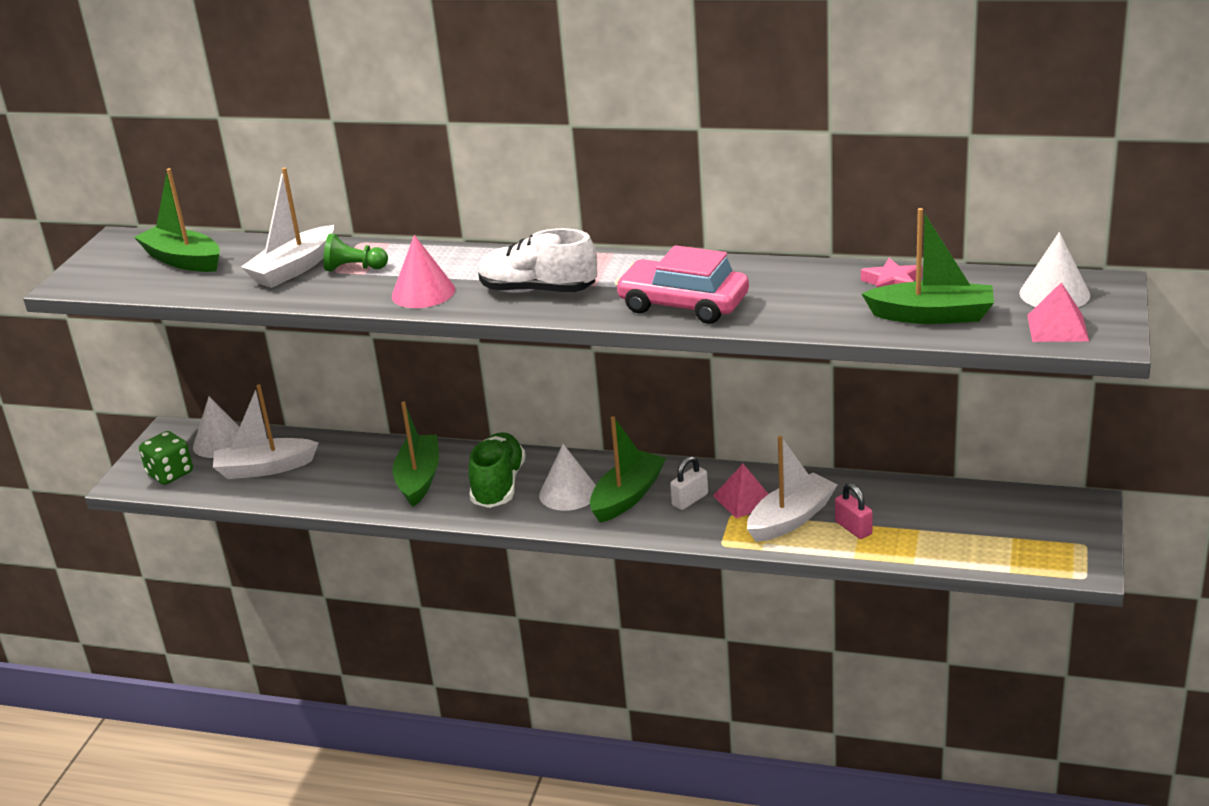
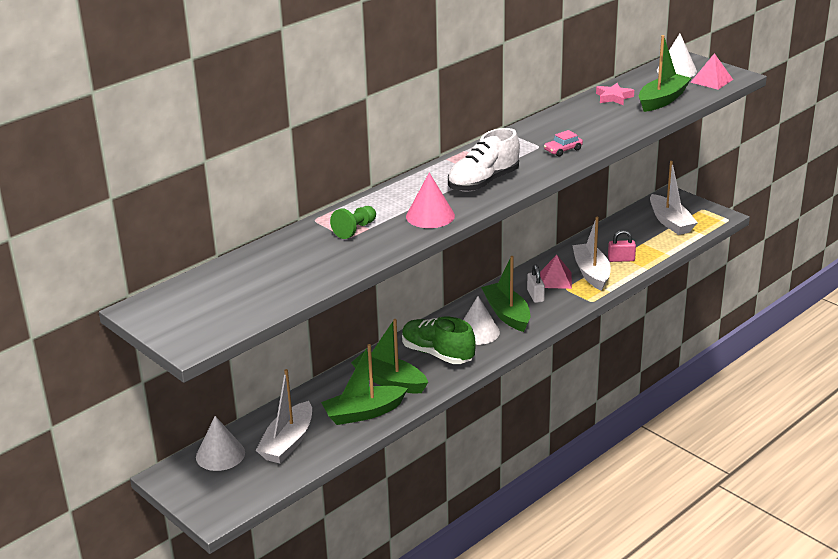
camera: 60 degrees left, 0 degrees up
green boat [134,168,220,272] -> green boat moved to [321,344,408,425]
green dice [139,431,193,485] -> none
white boat [241,167,334,288] -> white boat moved to [650,161,698,235]
pink car [615,245,749,324] -> pink car [544,130,583,157], size x0.46

